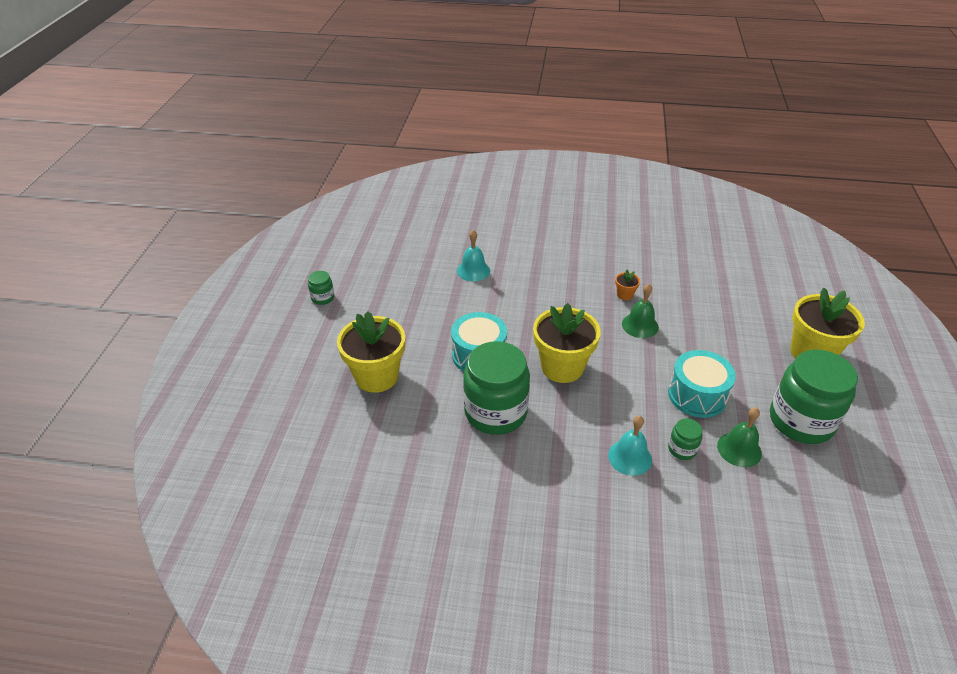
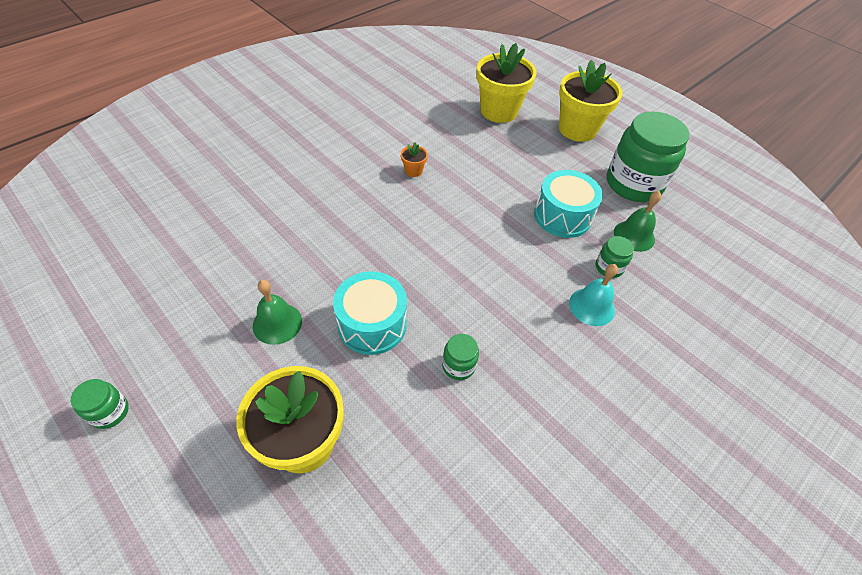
camera: 55 degrees left, 10 degrees up
turquoise bell [457,230,490,281] -> none
green jar [463,341,530,435] -> green jar [442,334,479,380], size x0.44
yellow flower pot [533,303,601,383] -> yellow flower pot moved to [476,43,537,123]
green bell [622,284,659,338] -> green bell moved to [253,280,302,345]

